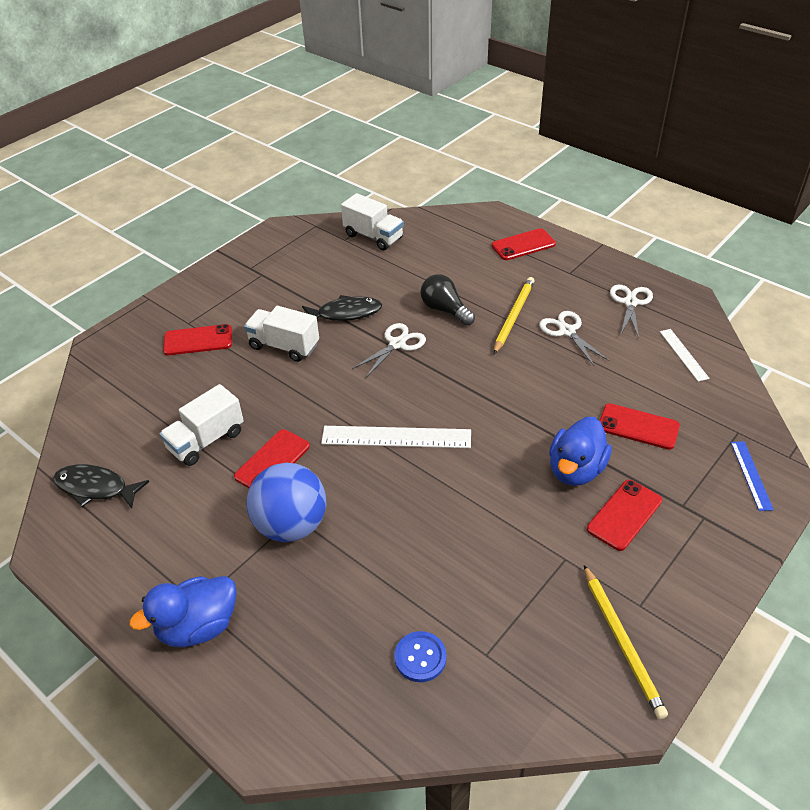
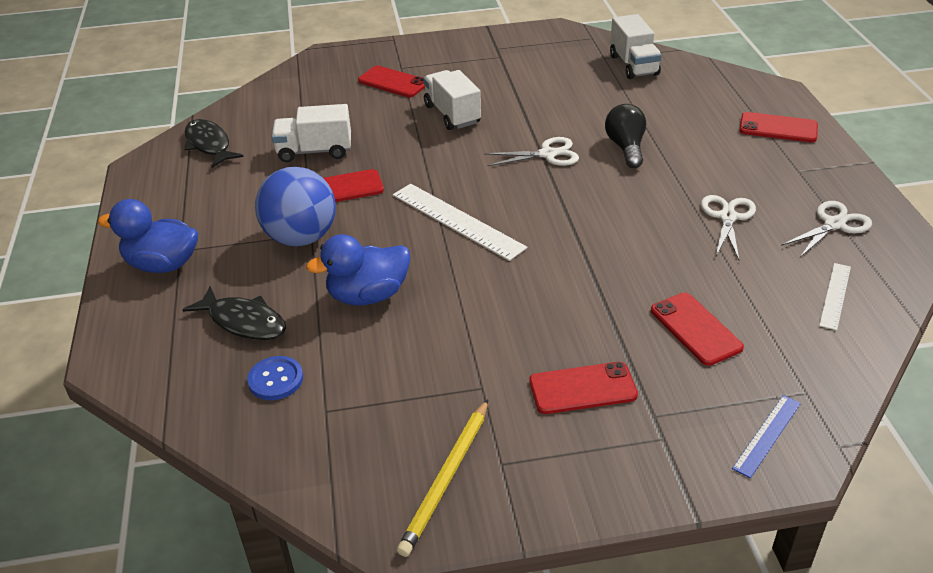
camera: 40 degrees right, 5 degrees down
black fish [302,295,382,321] -> black fish moved to [182,286,286,340]
yellow pencil [494,277,535,354] -> none
blue duck [549,417,612,486] -> blue duck moved to [306,234,410,306]

